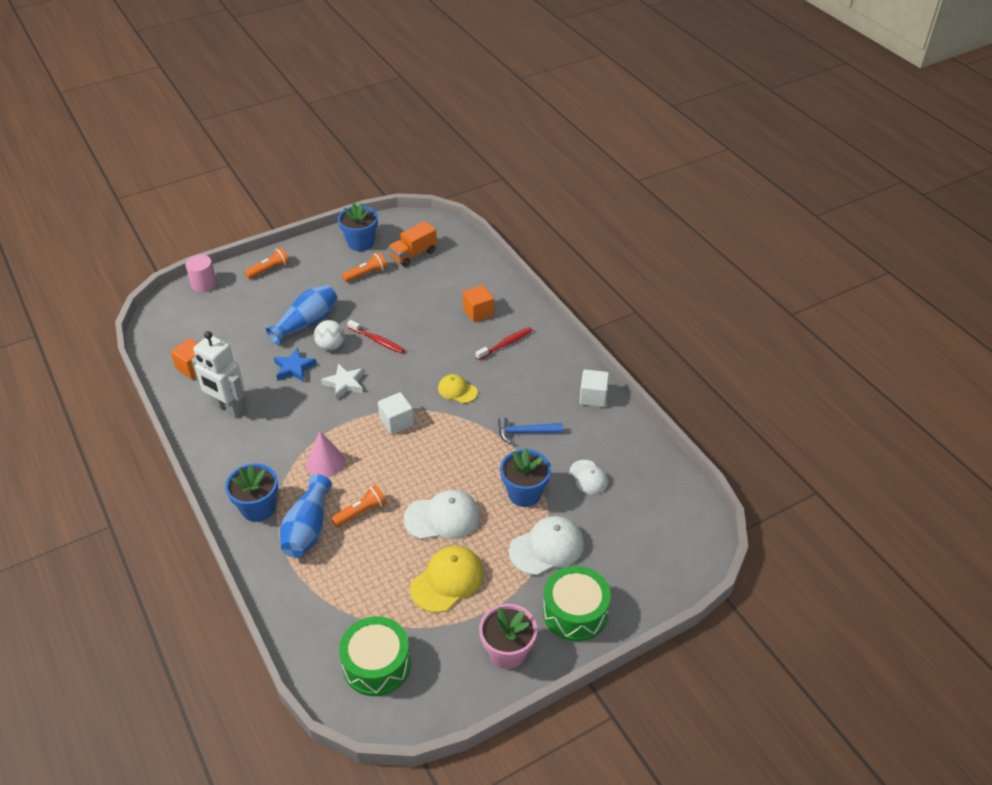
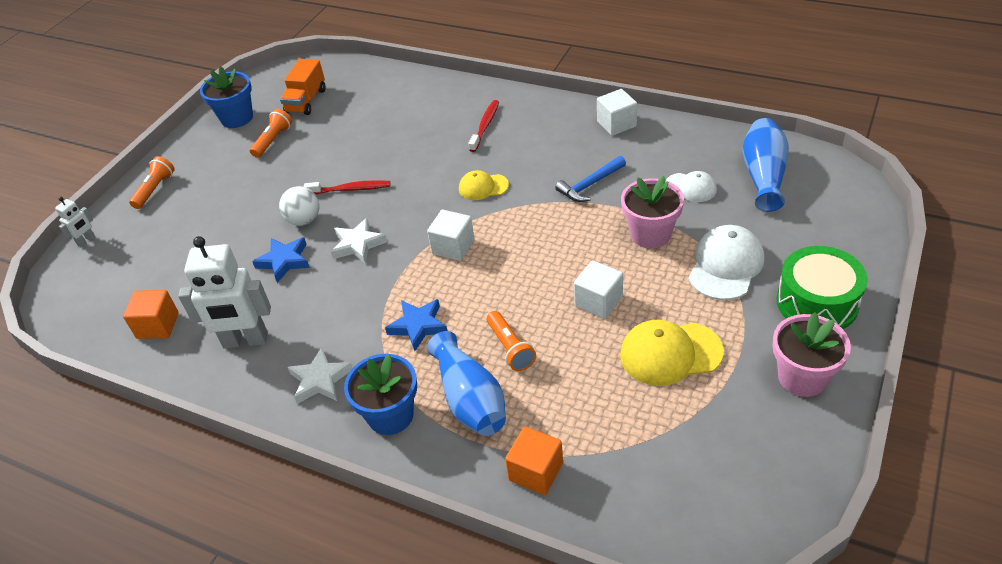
camera: 30 degrees left, 0 degrees up
pink cylinder [185,255,217,292] -> white robot [55,197,95,248]
blue vase [266,285,337,345] -> blue vase moved to [742,118,789,212]
pink cone [307,431,345,477] -> blue star [385,299,447,351]
orange flashlight [331,485,386,527] -> orange flashlight turned 135 degrees clockwise [487,311,536,371]
green drum [339,616,411,696] -> none
white cap [404,490,480,539] -> white cube [574,260,623,319]
yellow cap [410,546,484,613] -> yellow cap turned 105 degrees counterclockwise [620,320,724,386]
orange cube [463,285,494,322] -> orange cube moved to [505,427,563,495]
blue flower pot [500,448,551,507] -> pink flower pot [621,176,684,248]
none -> white star [288,347,352,404]

